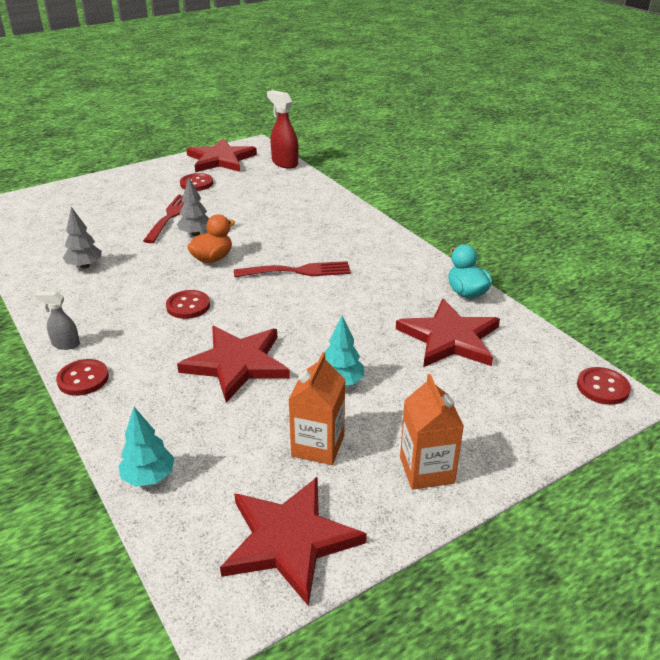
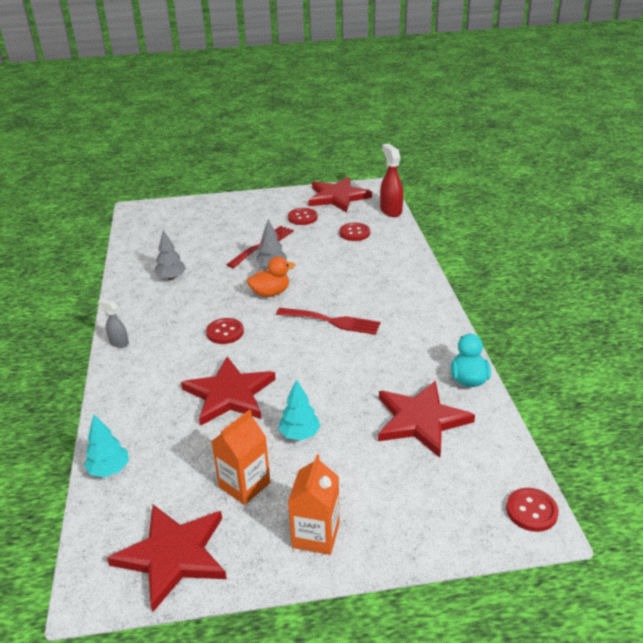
camera: 25 degrees right, 0 degrees up
red button [56,359,109,396] -> red button moved to [340,223,370,241]

